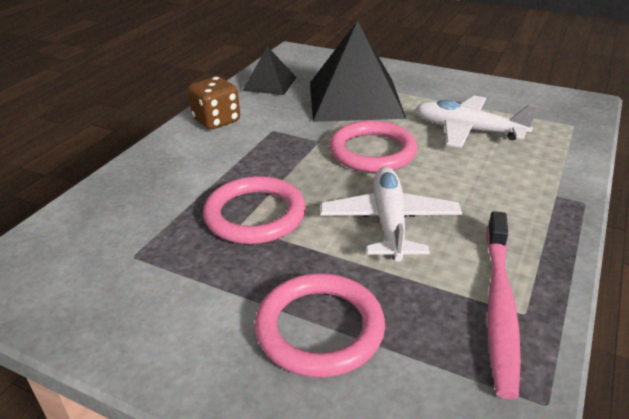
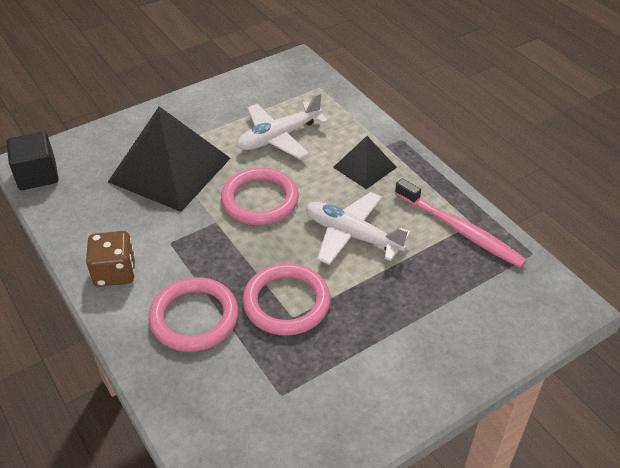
camera: 60 degrees left, 10 degrees up
black pyramid [242,46,296,95] -> black pyramid moved to [333,136,397,189]
pink ring [255,273,385,377] -> pink ring moved to [148,277,238,352]
none -> black cube [7,132,58,190]

